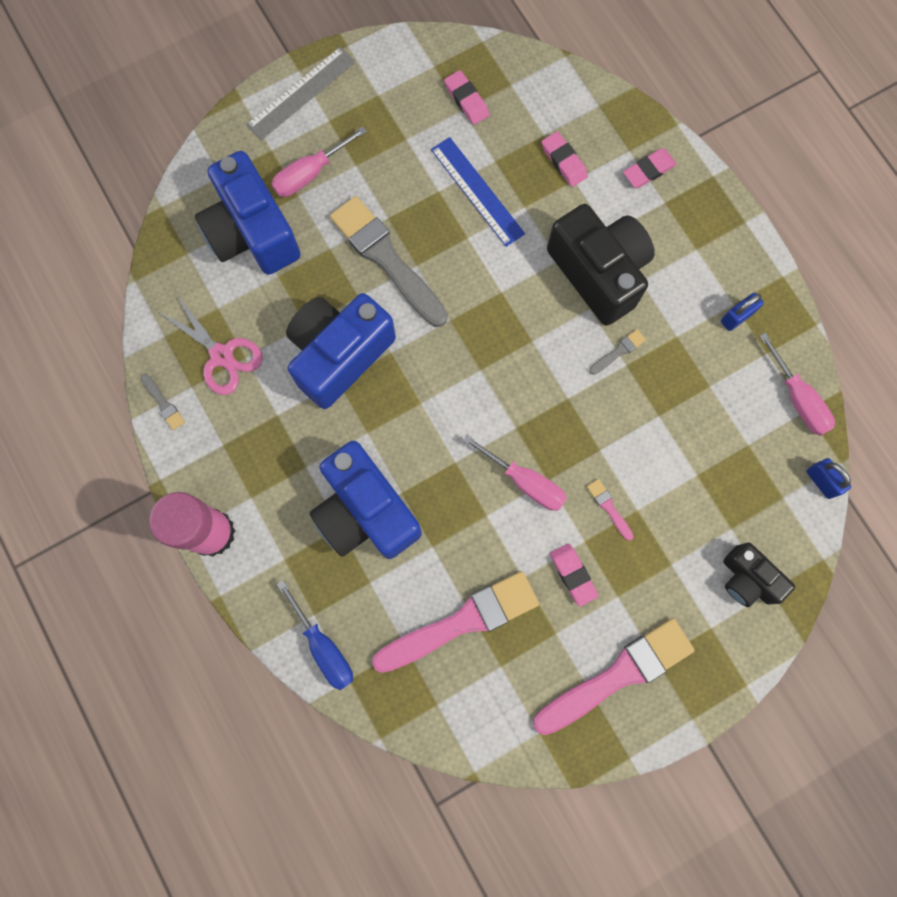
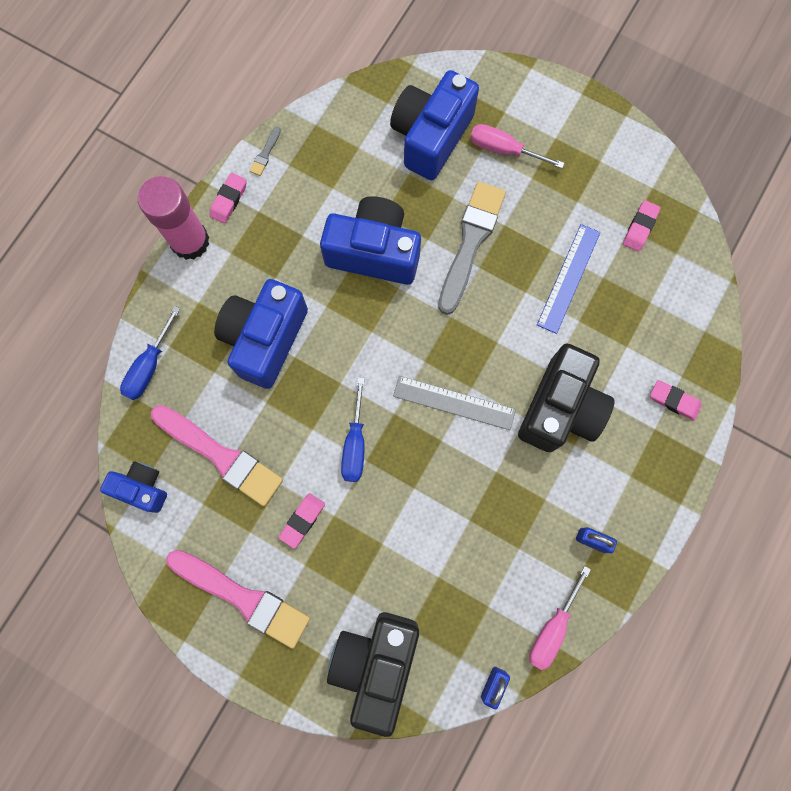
camera: 60 degrees right, 0 degrees up
pink scissors [159,293,263,395] -> none
grey ruler [246,47,356,140] -> grey ruler moved to [393,376,516,430]
pink screwdriver [463,435,567,511] -> blue screwdriver [341,377,365,482]
pink eraser [542,131,588,187] -> pink eraser moved to [210,173,247,224]
pink brush [587,479,633,541] -> none
grey brush [589,329,646,375] -> none
black camera [723,542,795,607] -> black camera [327,612,419,737], size x1.78
none -> blue camera [100,461,167,513]

